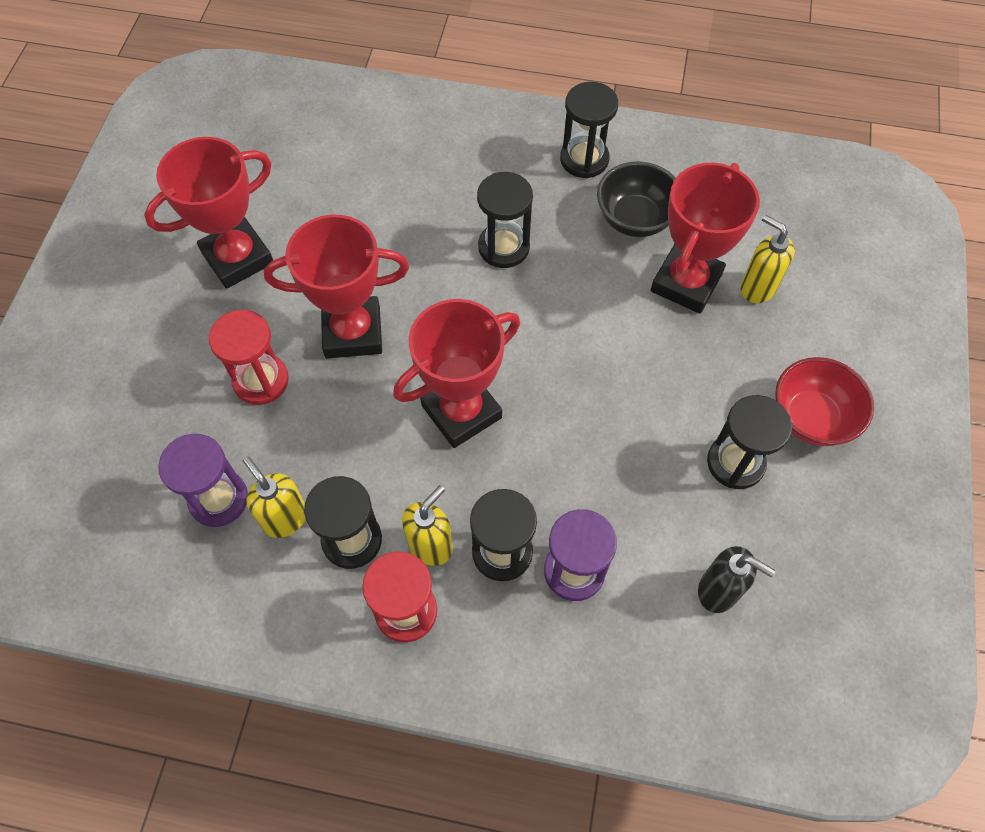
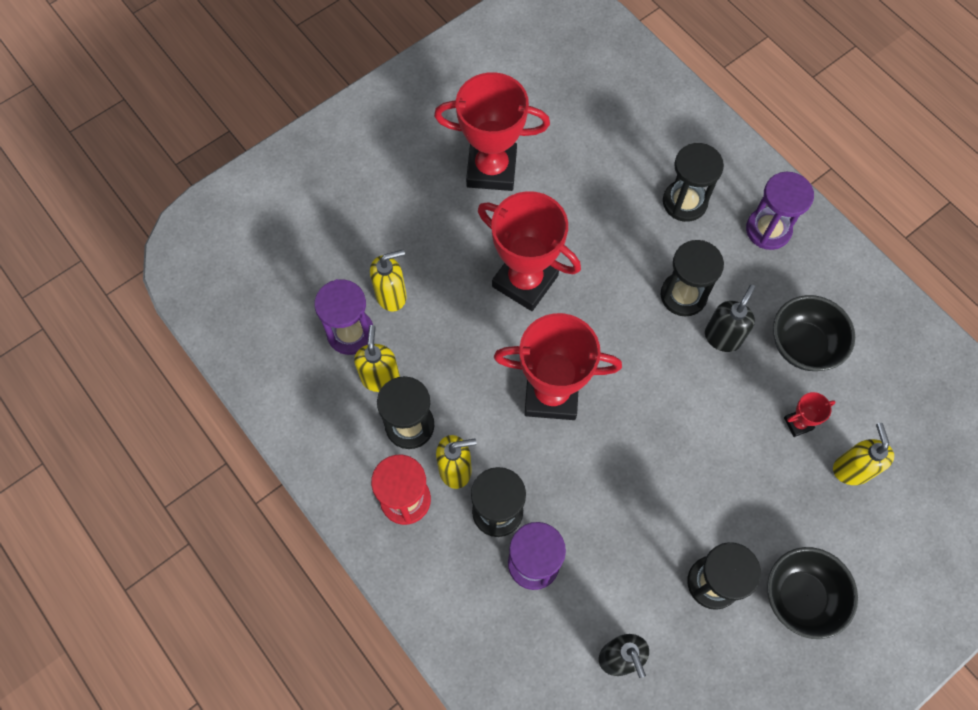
camera: 40 degrees right, 5 degrees up
red hourglass [209,310,289,405] -> none
black hourglass [560,82,618,178] -> black hourglass moved to [663,143,724,222]
red trophy [651,163,760,314] -> red trophy [784,392,836,437], size x0.43
red bowl [775,357,874,446] -> black bowl [767,547,858,639]
none -> yellow soap dispenser [370,250,407,312]
none -> black soap dispenser [705,284,756,352]
none -> purple hourglass [746,172,814,250]

